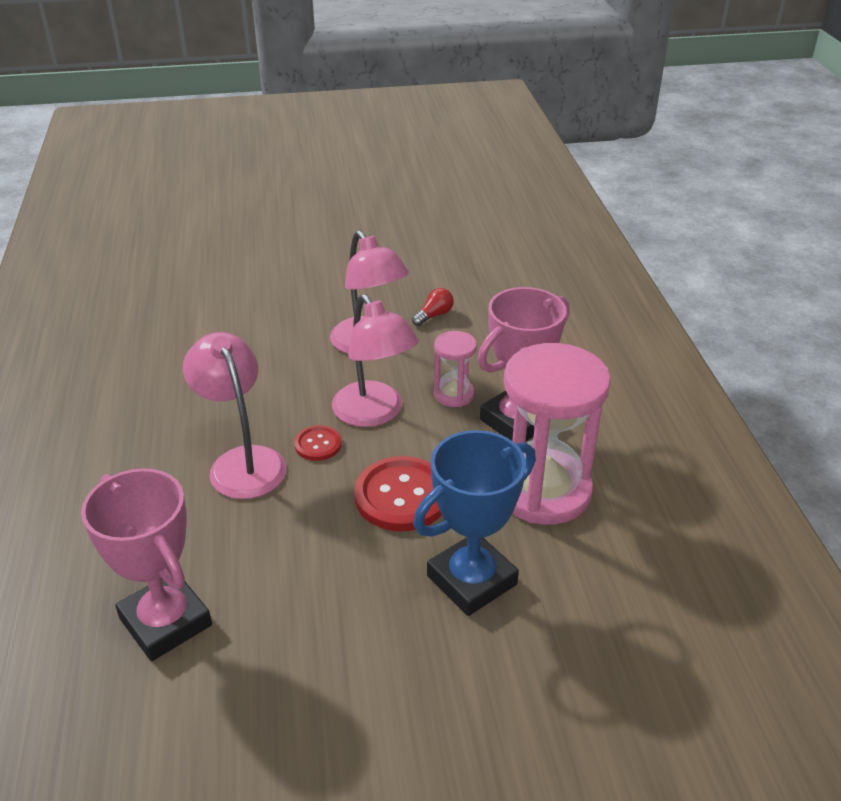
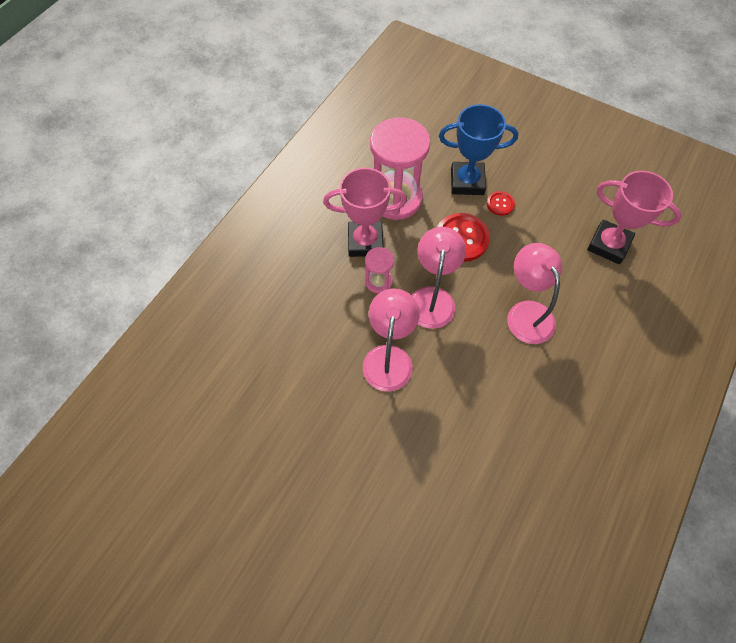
camera: 140 degrees left, 25 degrees up
pink trophy [81,469,212,661] -> pink trophy turned 60 degrees counterclockwise [587,171,682,264]
pink lamp [183,332,286,499] -> pink lamp turned 150 degrees clockwise [507,243,562,344]
red button [294,425,342,461] -> red button moved to [487,191,515,216]
red light bulb [412,288,454,326] -> none

